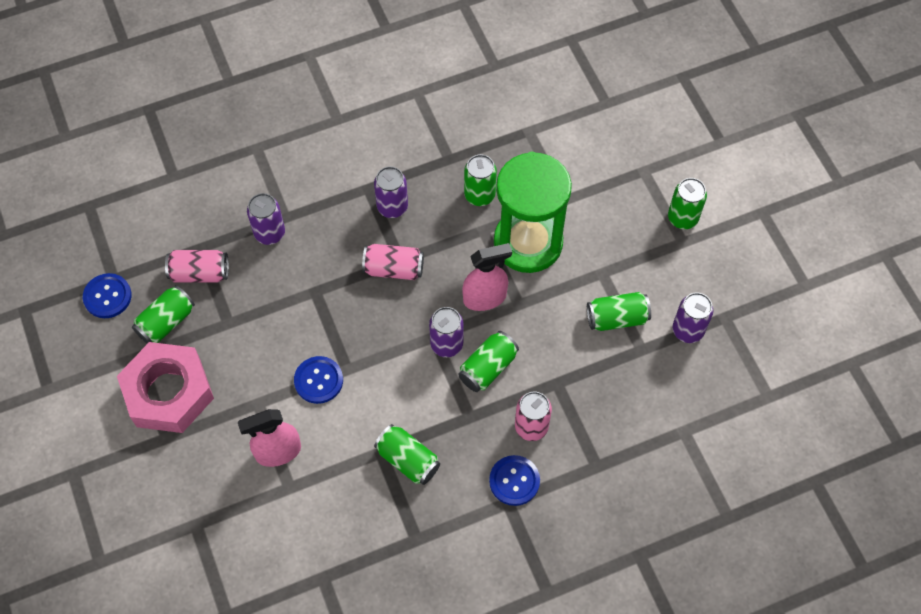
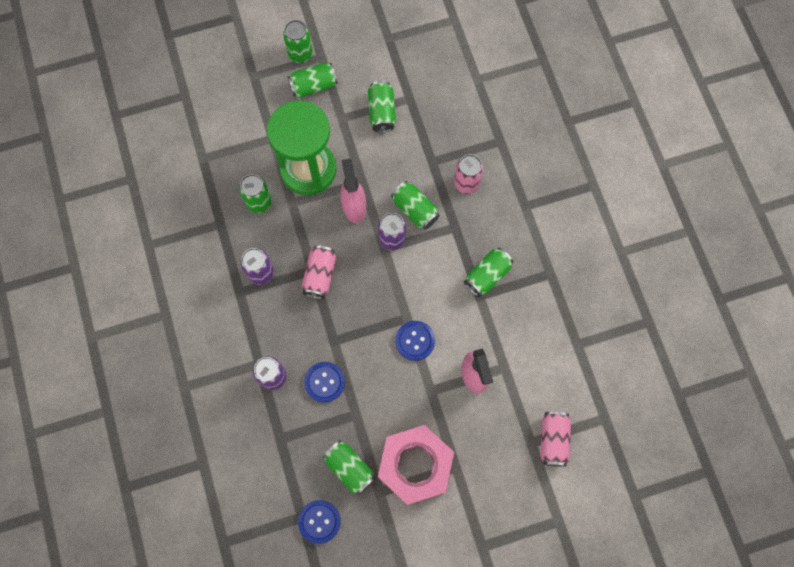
camera: 85 degrees left, 10 degrees up
pink can [165,250,229,282] -> pink can moved to [540,412,571,467]
blue button [489,455,540,506] -> blue button moved to [304,362,345,403]
purple can [672,293,713,343] -> none
none -> green can [287,63,338,98]

